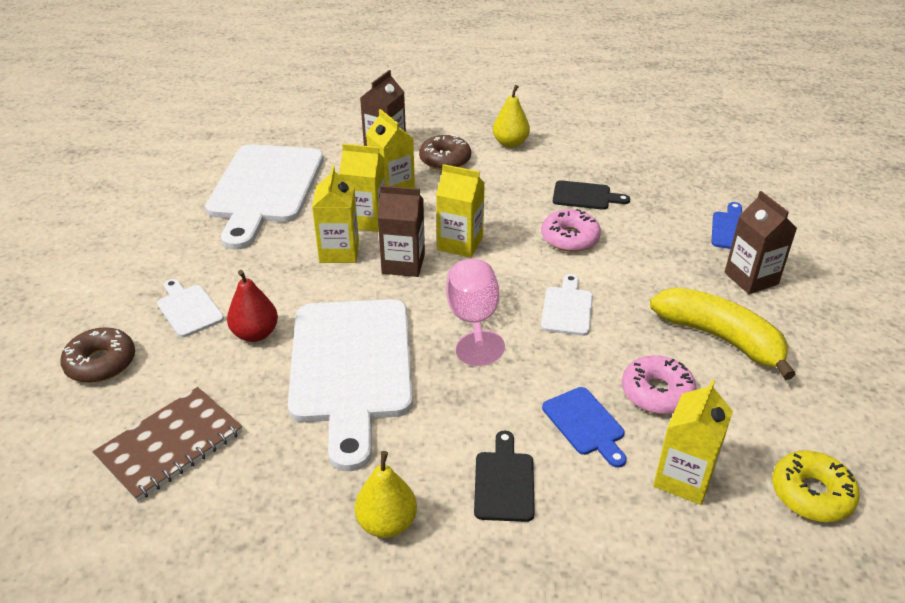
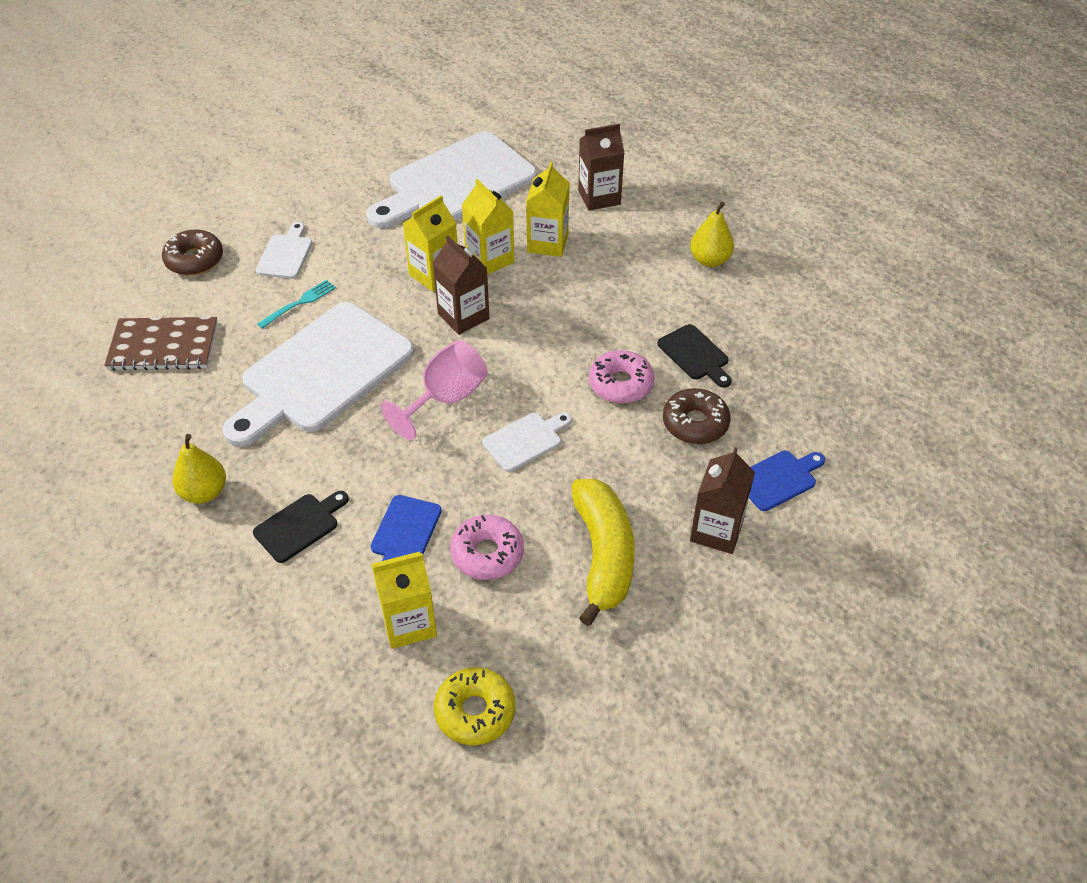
camera: 45 degrees right, 10 degrees up
red pear [227,270,278,342] -> turquoise fork [257,280,336,329]
brown donut [419,134,471,170] -> brown donut moved to [663,388,731,444]
yellow carton [436,164,485,258] -> none

